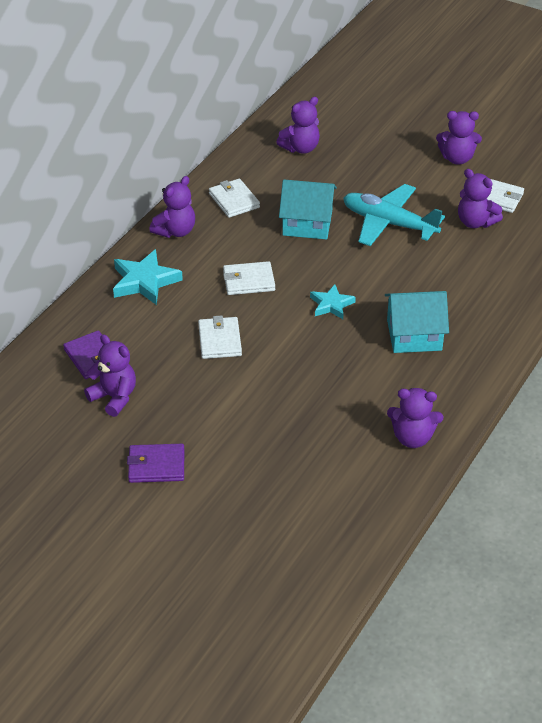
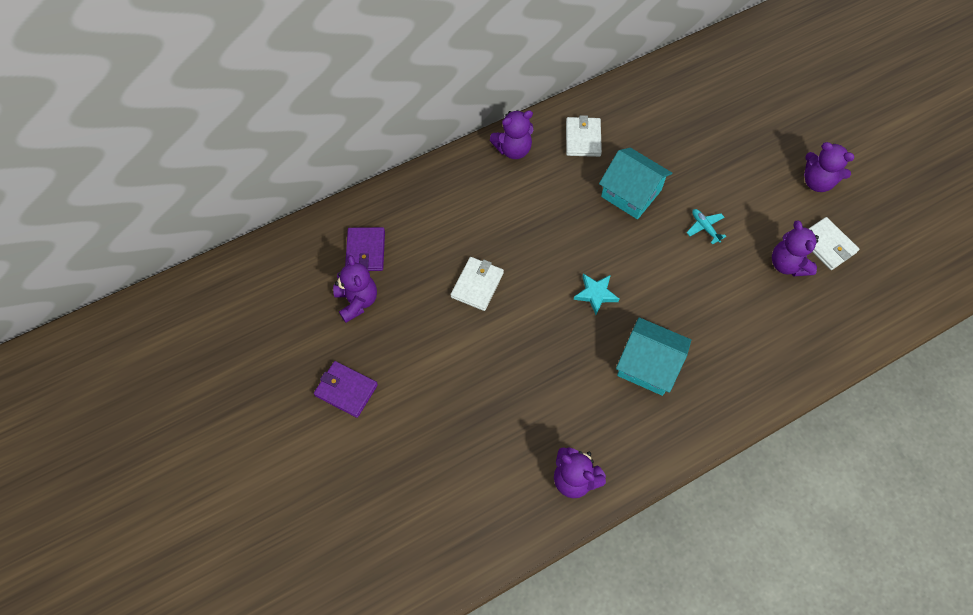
camera: 30 degrees right, 20 degrees up
turquoise star [113,249,183,305] -> none
white wallet [223,261,275,295] -> none
purple teddy bear [276,97,320,154] -> none
turquoise plane [343,184,445,246] -> turquoise plane [687,209,726,245], size x0.41

